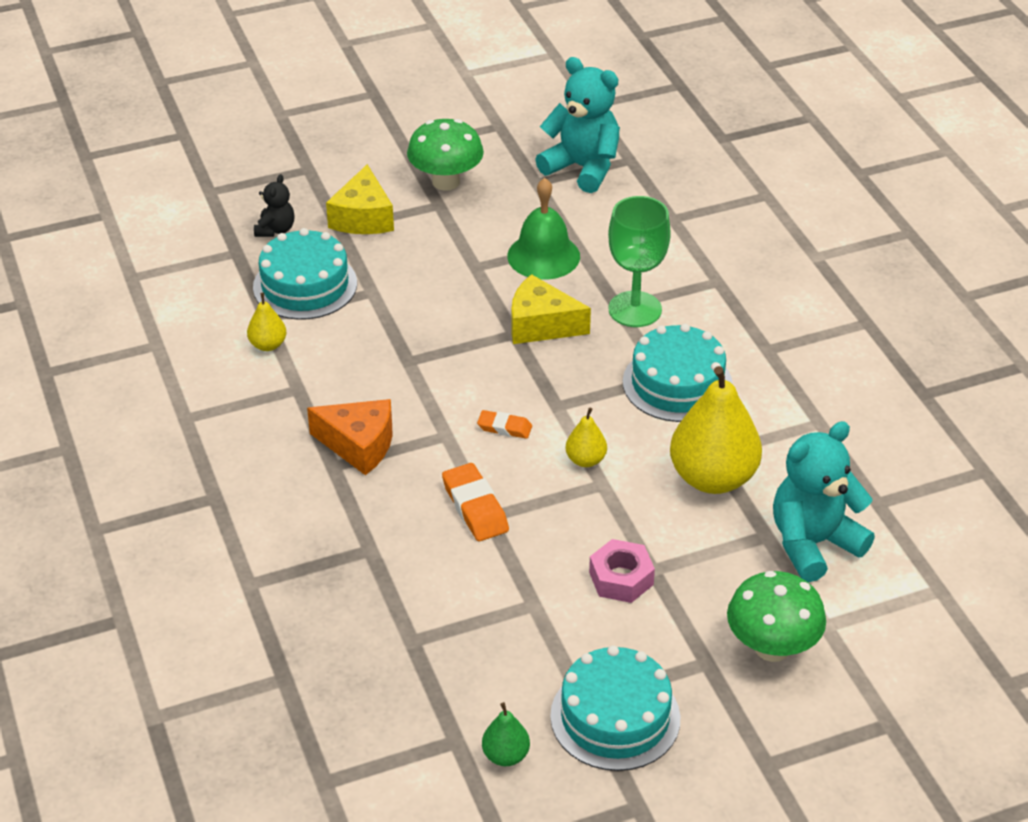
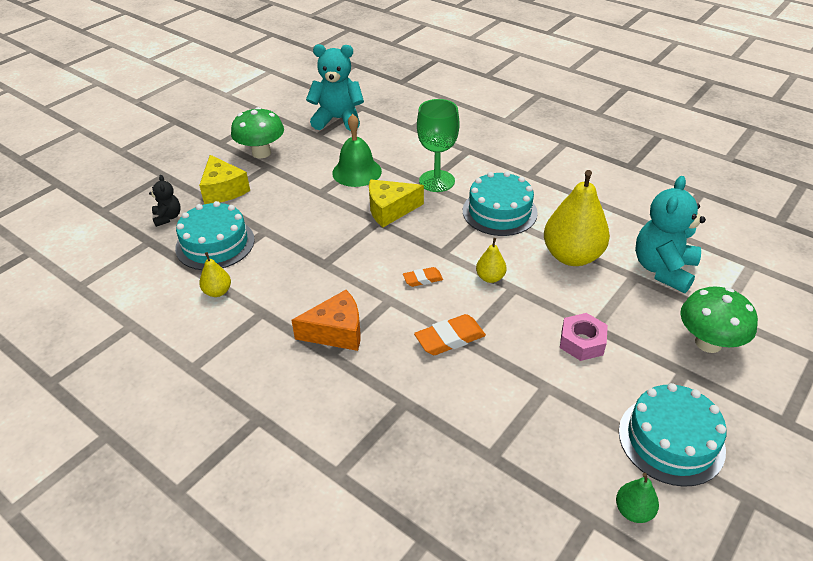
camera: 30 degrees left, 0 degrees up
orange eraser [442,463,509,541] -> orange eraser turned 60 degrees counterclockwise [414,314,486,355]

